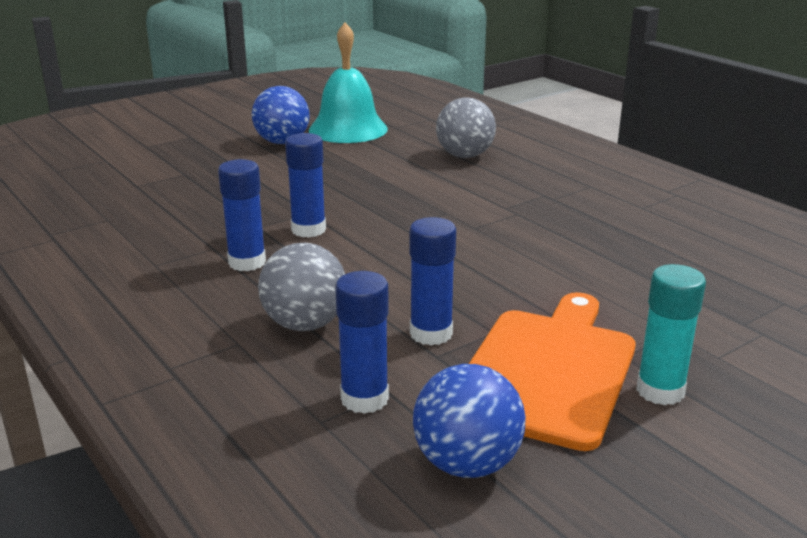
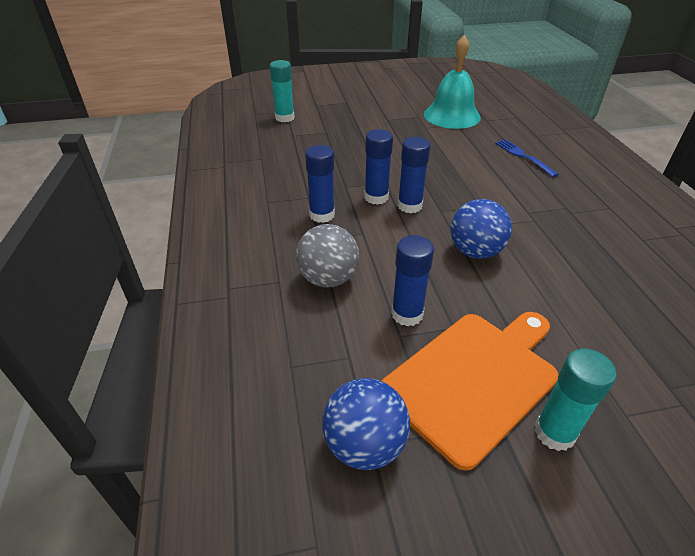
camera: 25 degrees right, 15 degrees up
blue ball [252,86,310,144] -> blue ball moved to [450,199,512,259]
blue glue stick [335,271,389,414] -> blue glue stick moved to [398,137,431,213]
grey ball [436,97,496,158] -> blue fork [495,139,559,177]
none -> turquoise glue stick [270,60,295,122]

